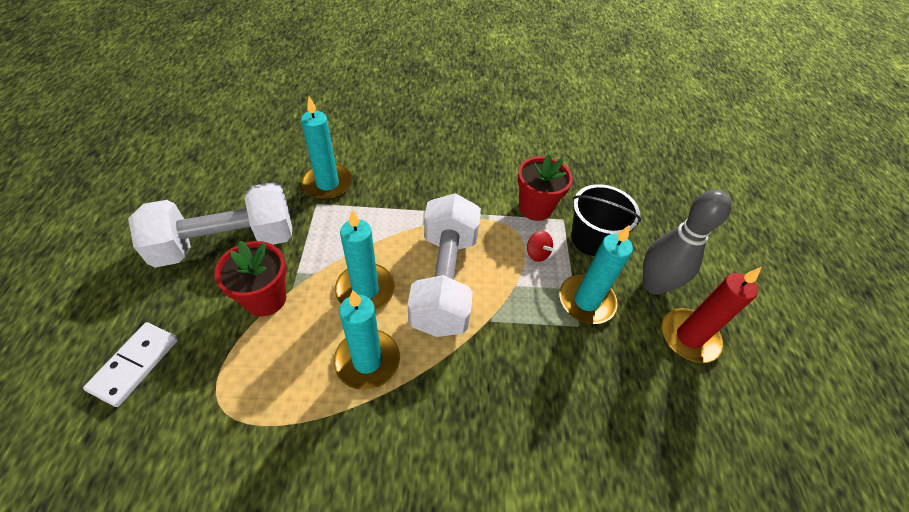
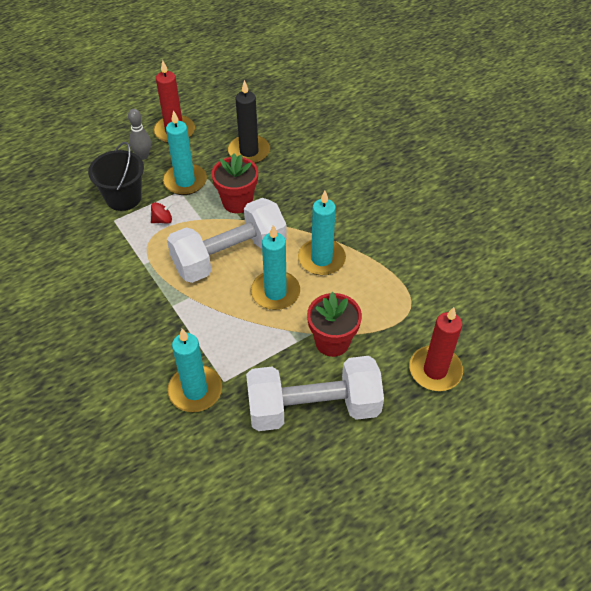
camera: 120 degrees left, 0 degrees up
white domino [83,322,178,407] -> red candle [409,307,463,391]
white dumbbell [128,182,292,267] -> white dumbbell turned 45 degrees counterclockwise [246,356,384,431]
red flower pot [518,154,573,221] -> red flower pot moved to [211,153,258,213]
red spinning top [527,231,553,262] -> red spinning top turned 45 degrees clockwise [151,202,173,224]
grey bowling pin [643,189,732,295] -> grey bowling pin [128,109,151,160], size x0.58
none -> black candle [228,80,270,164]

